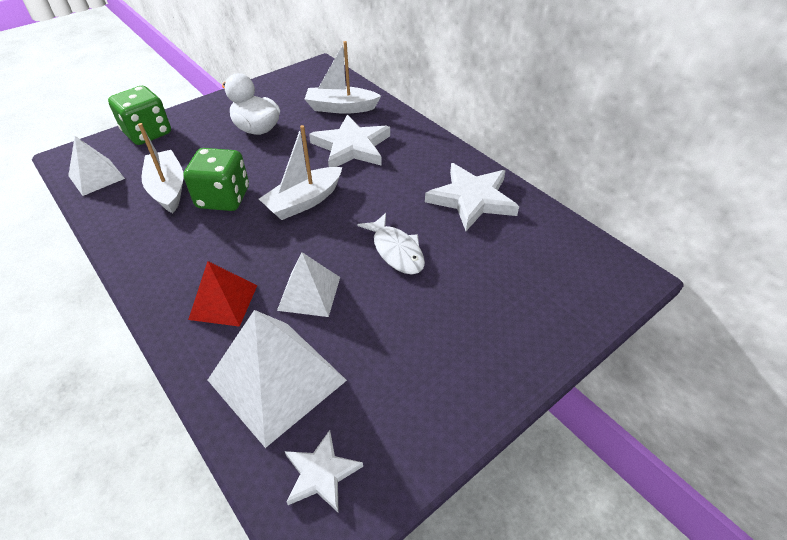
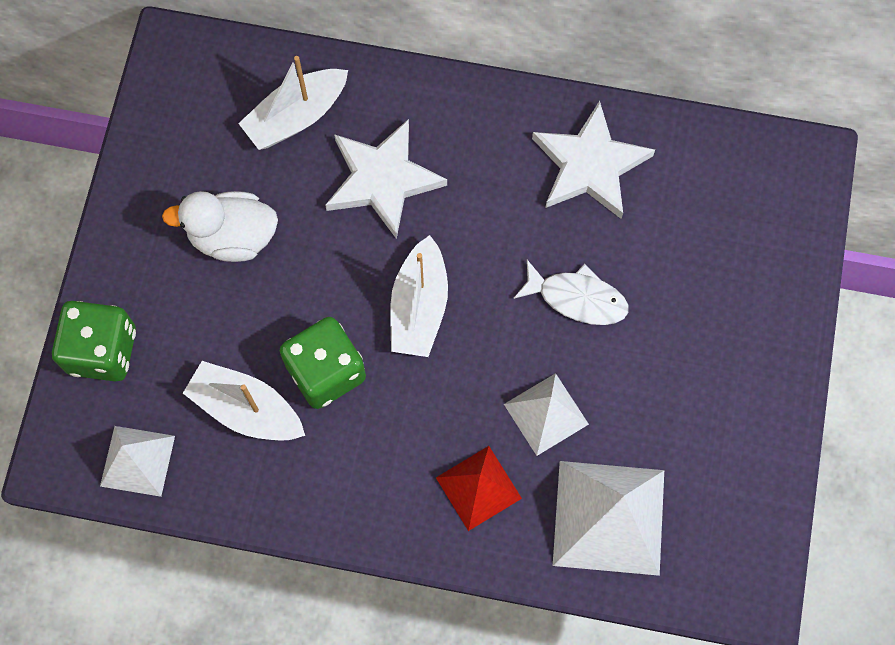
camera: 40 degrees left, 25 degrees up
white star [285,430,363,513] -> none

